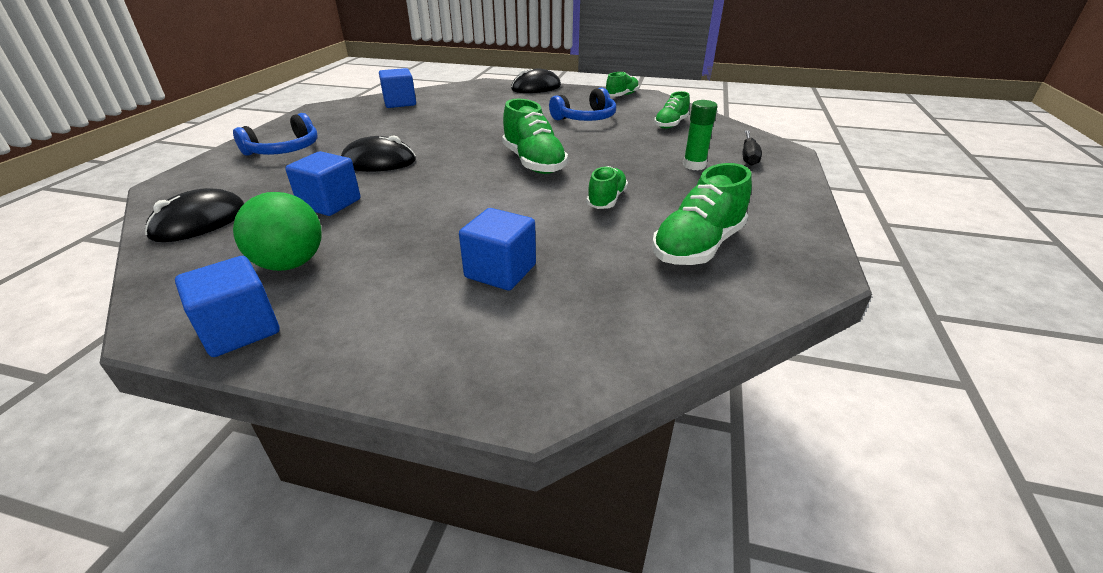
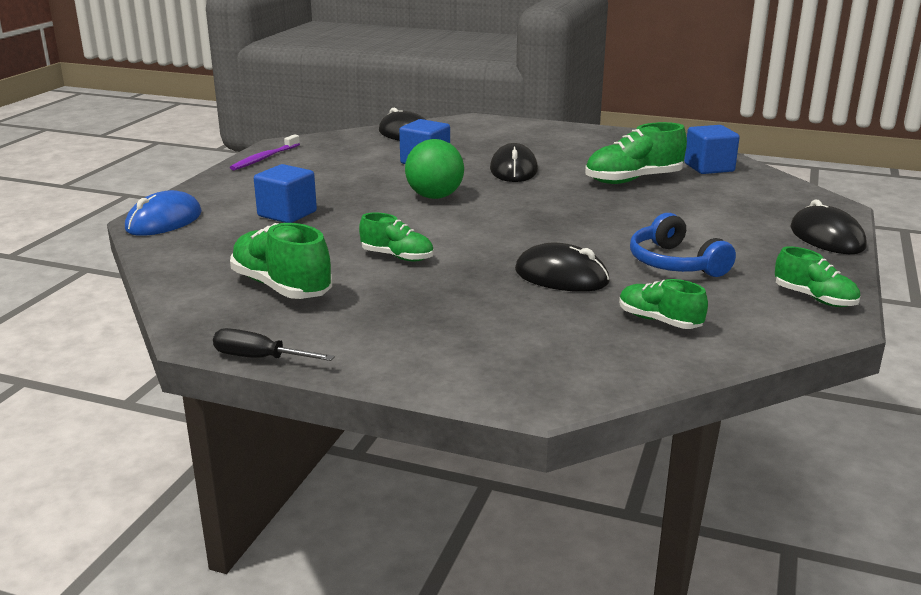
camera: 95 degrees right, 10 degrees down
blue cube [175,256,280,357] -> purple toothbrush [230,134,300,170]
blue headphones [233,113,318,156] -> none
green ball [233,192,321,271] -> green ball moved to [405,139,464,199]
green shoe [502,98,568,174] -> green shoe moved to [585,122,687,184]
green glue stick [683,100,717,170] -> none
black screwdriver [743,130,762,166] -> black screwdriver moved to [213,328,335,361]
none -> blue mouse [125,190,202,236]
none -> black mouse [515,243,610,292]

